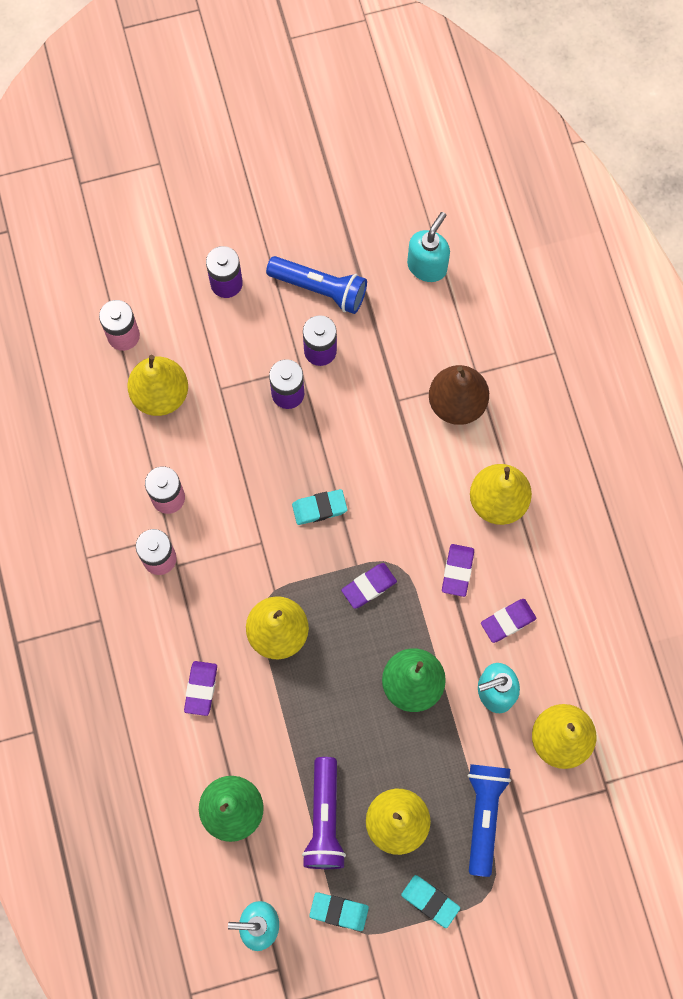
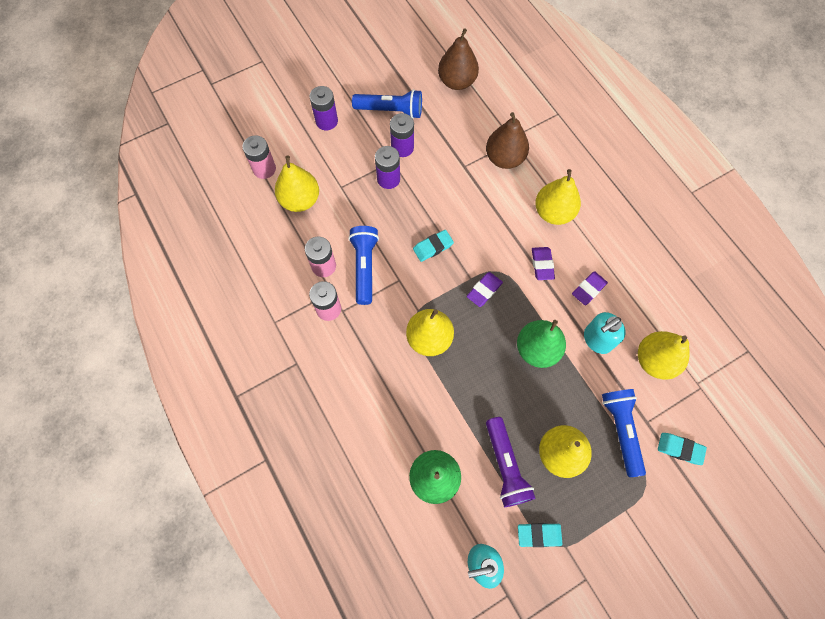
camera: 15 degrees left, 5 degrees down
purple eraser [184,661,217,716] -> none
turquoise eraser [401,875,460,928] -> turquoise eraser moved to [658,433,707,465]
turquoise soap dispenser [407,212,450,282] -> brown pear [438,28,479,90]
none -> blue flashlight [348,226,379,305]

